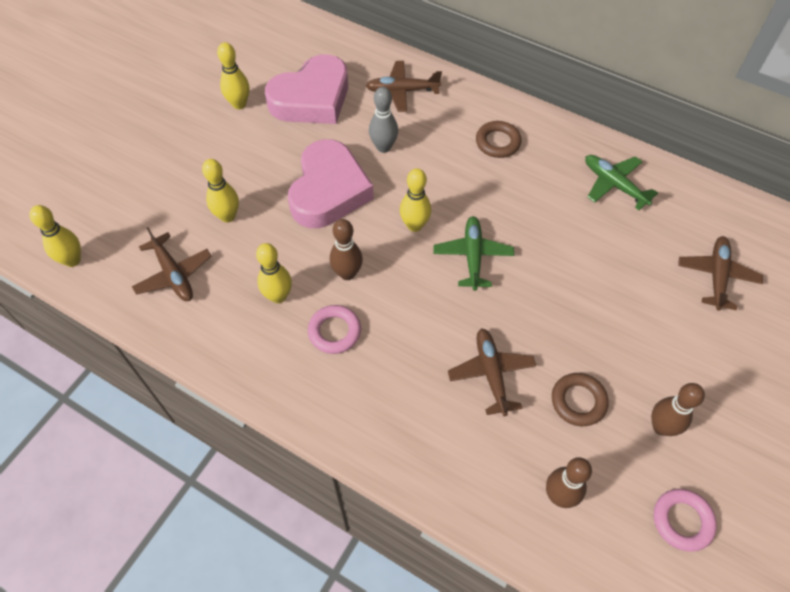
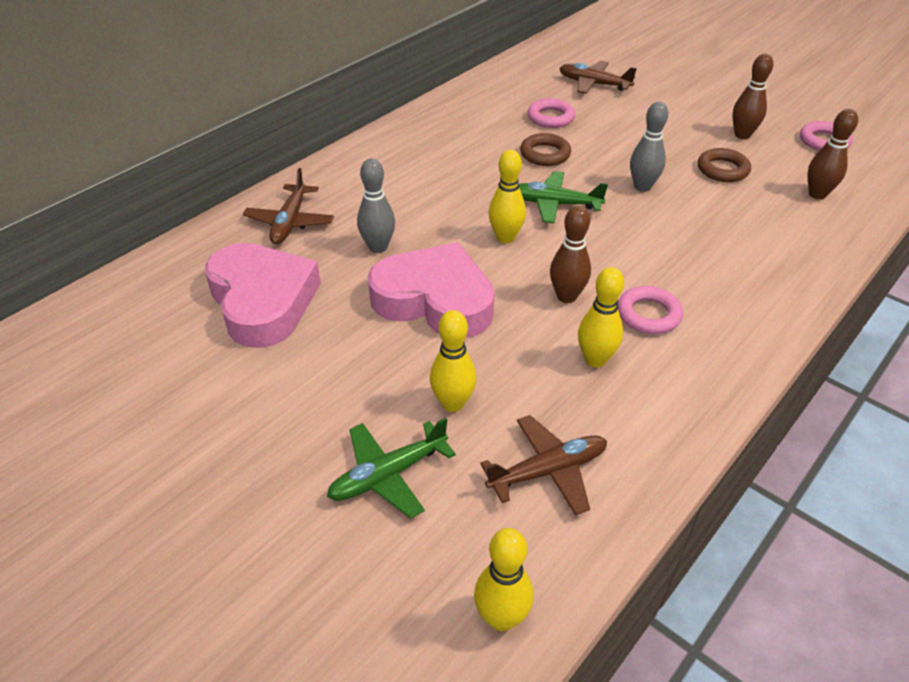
camera: 80 degrees left, 15 degrees down
yellow bowling pin [217,42,249,109] -> none
brown plane [448,328,536,416] -> none
brown ring [476,121,521,158] -> brown ring moved to [520,133,571,166]
green plane [585,155,658,210] -> green plane moved to [327,418,456,519]
none -> pink ring [528,98,575,128]
none -> grey bowling pin [630,102,668,192]

